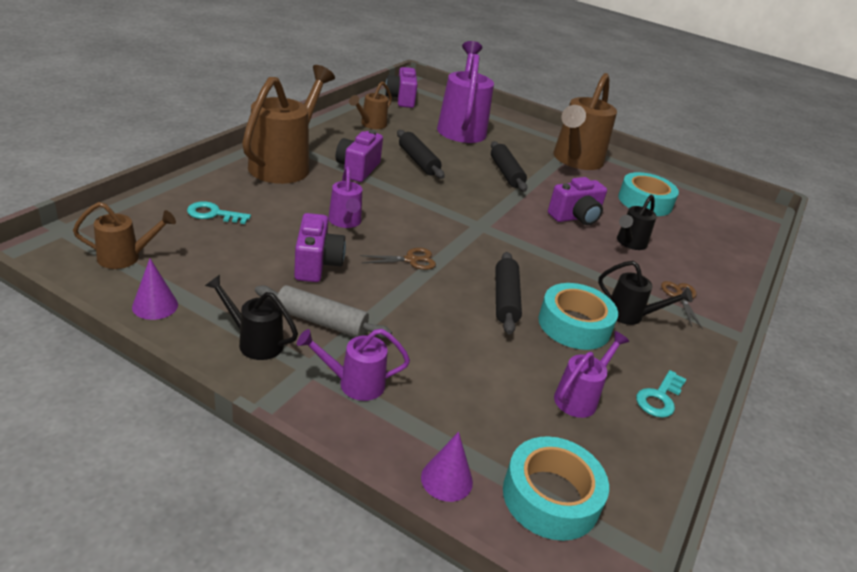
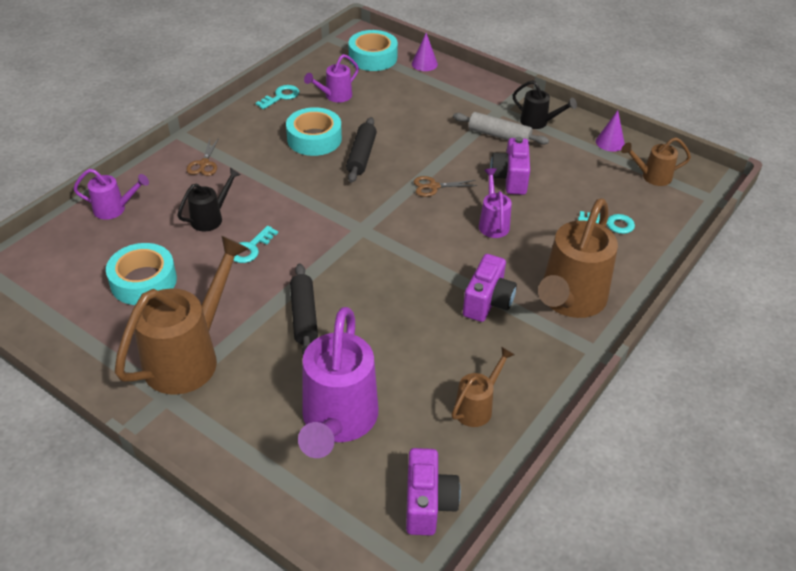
camera: 170 degrees left, 10 degrees up
purple watering can [297,329,410,401] -> purple watering can moved to [73,169,149,220]
black rolling pin [397,130,445,179] -> none
purple camera [548,177,607,225] -> turquoise key [233,226,278,263]
black watering can [598,261,693,325] -> none

